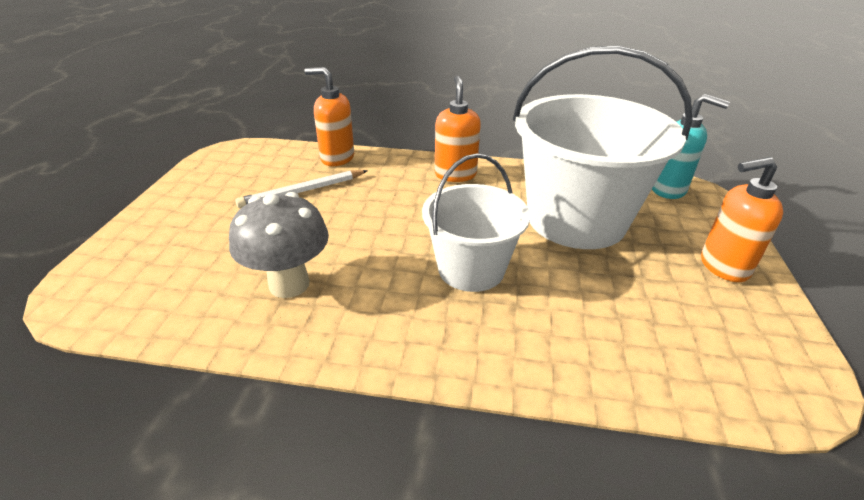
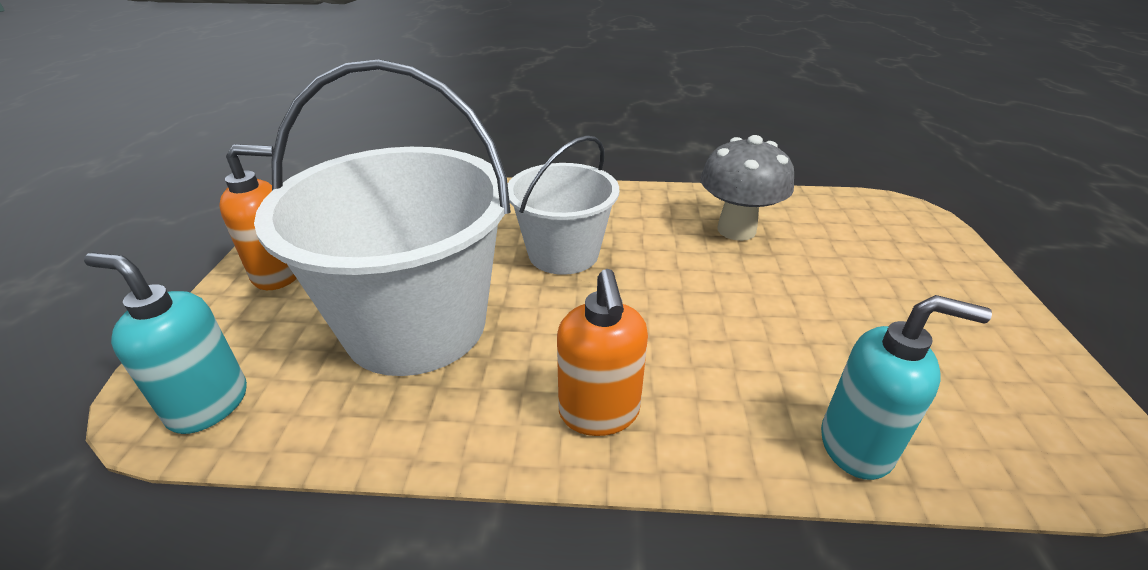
camera: 175 degrees right, 0 degrees up
white pencil [235,170,368,208] -> none
orange soap dispenser [304,67,354,166] -> turquoise soap dispenser [821,295,992,480]

